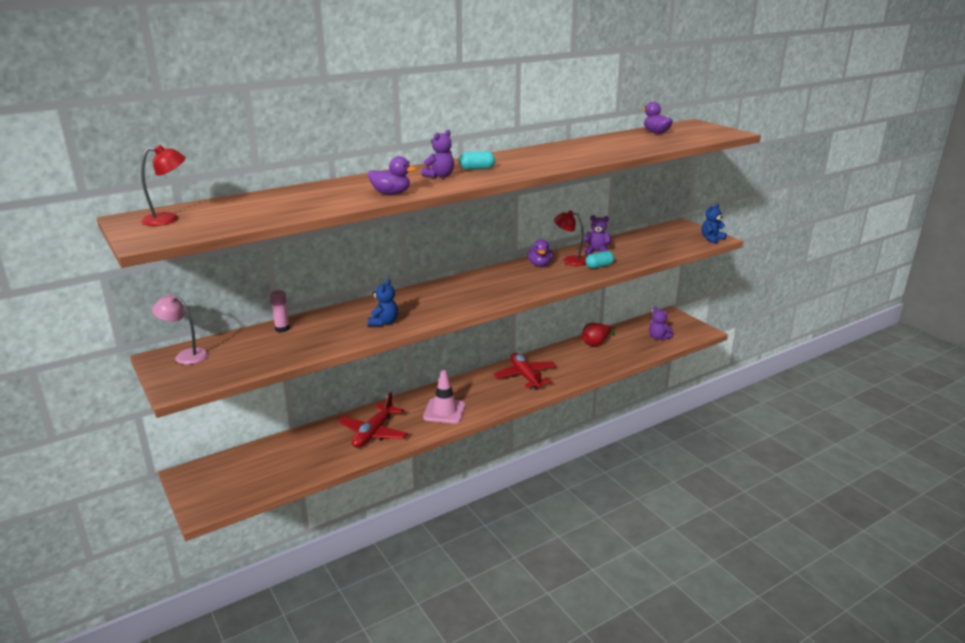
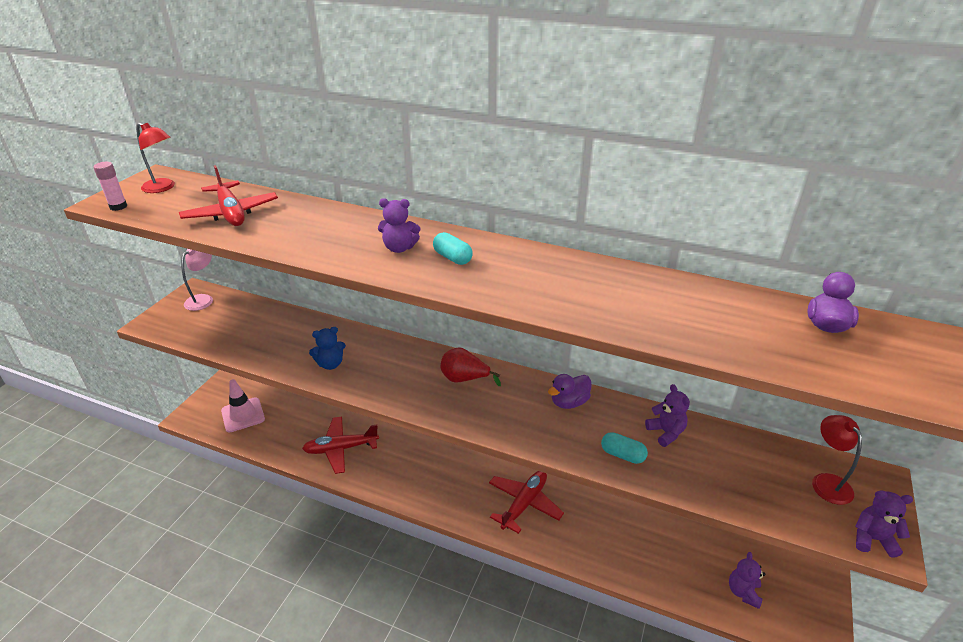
camera: 55 degrees right, 10 degrees up
pink lamp [152,294,209,365] -> pink lamp turned 45 degrees clockwise [181,249,213,311]
pink glue stick [270,290,290,332] -> pink glue stick moved to [93,162,127,211]
purple duck [368,156,417,195] -> none
pink traffic cone [423,370,466,424] -> pink traffic cone moved to [221,379,265,432]
red lamp [554,210,586,266] -> red lamp moved to [812,415,862,505]
red pear [582,323,615,346] -> red pear moved to [441,347,501,386]
blue teddy bear [702,203,727,244] -> purple teddy bear [855,490,913,558]
none -> red plane [179,165,278,226]

